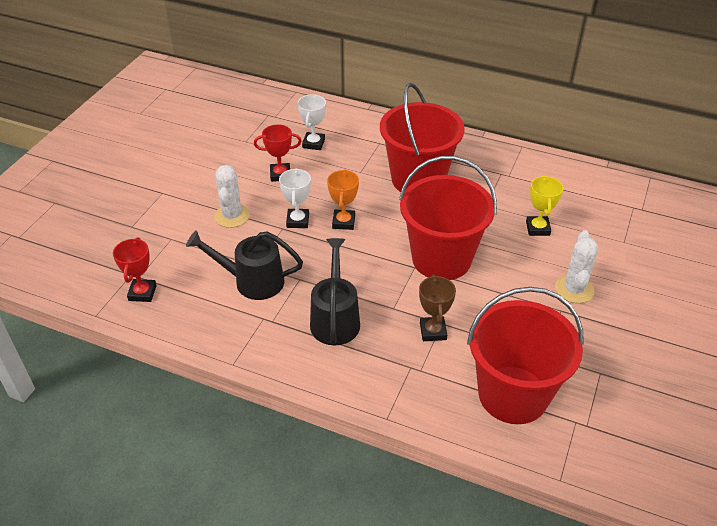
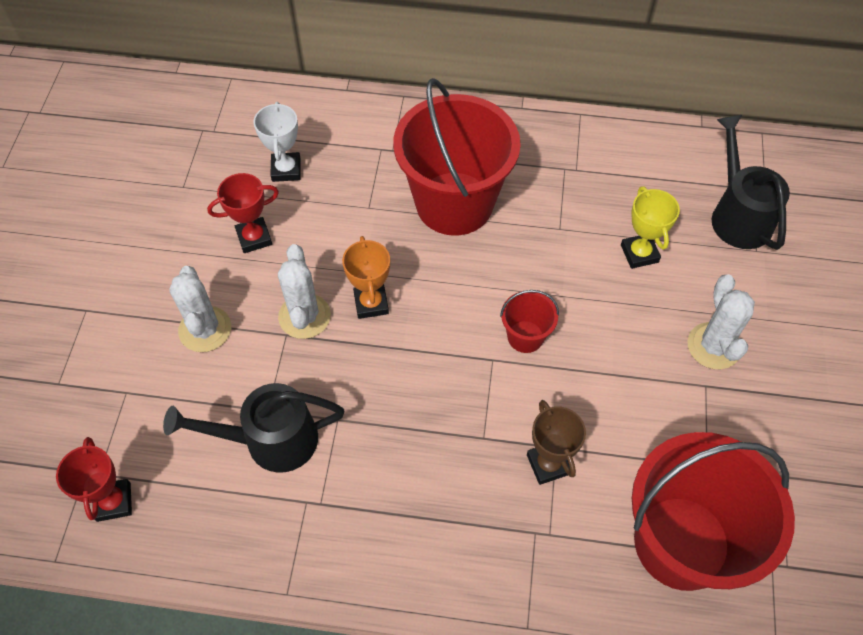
camera: 15 degrees left, 15 degrees up
white trophy [279,168,311,228] -> white cactus [278,244,331,339]
black watering can [310,238,360,346] -> black watering can moved to [712,115,790,250]
red bucket [399,156,497,280] -> red bucket [500,290,559,353], size x0.43

